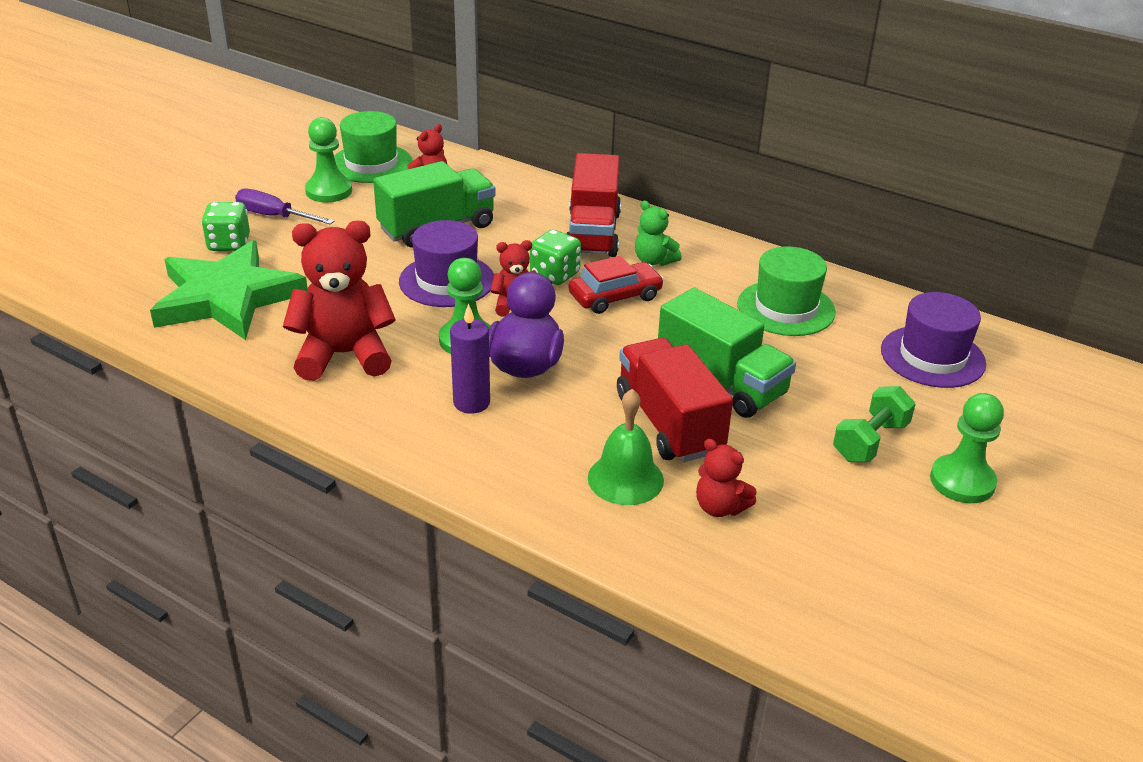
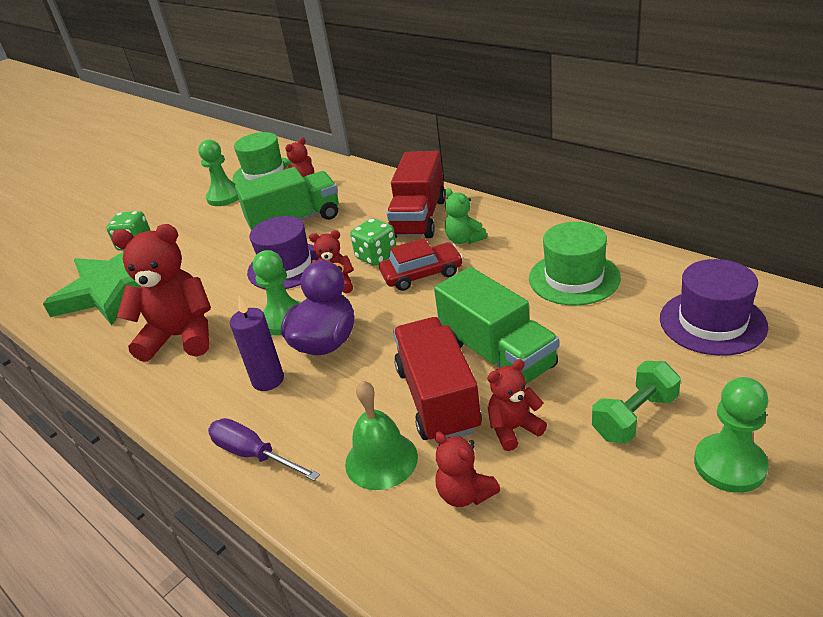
camera: 15 degrees right, 0 degrees up
purple screwdriver [235,189,334,225] -> purple screwdriver moved to [208,418,320,481]
none -> red teddy bear [487,359,547,451]

